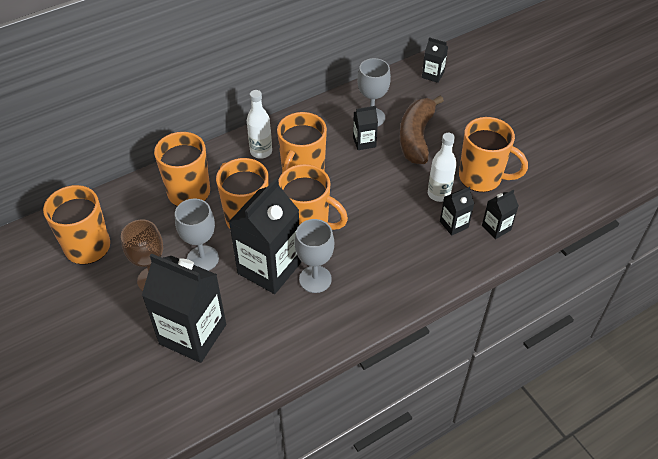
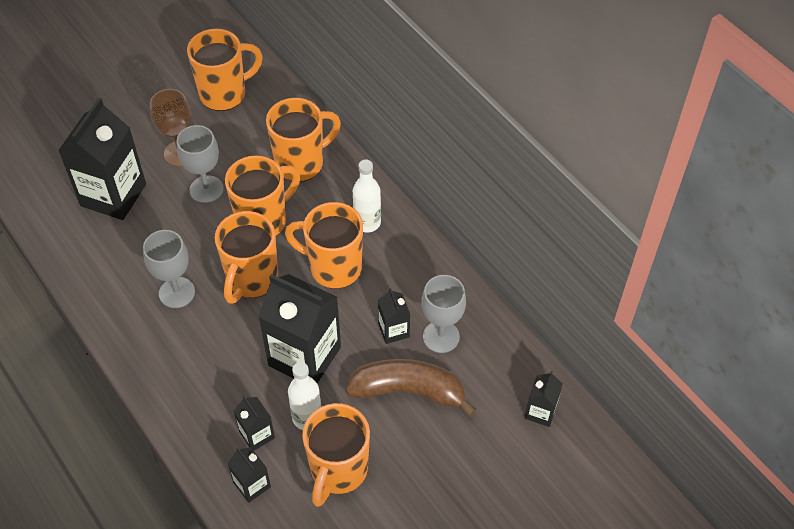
camera: 85 degrees right, 5 degrees up
black carton [229,178,301,294] -> black carton moved to [258,274,341,383]

